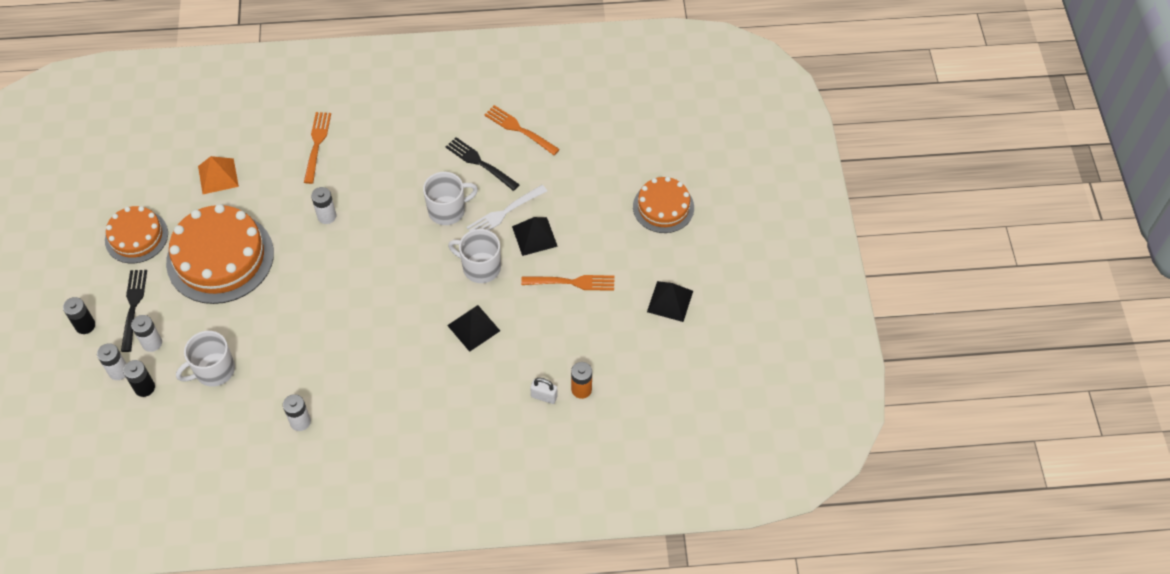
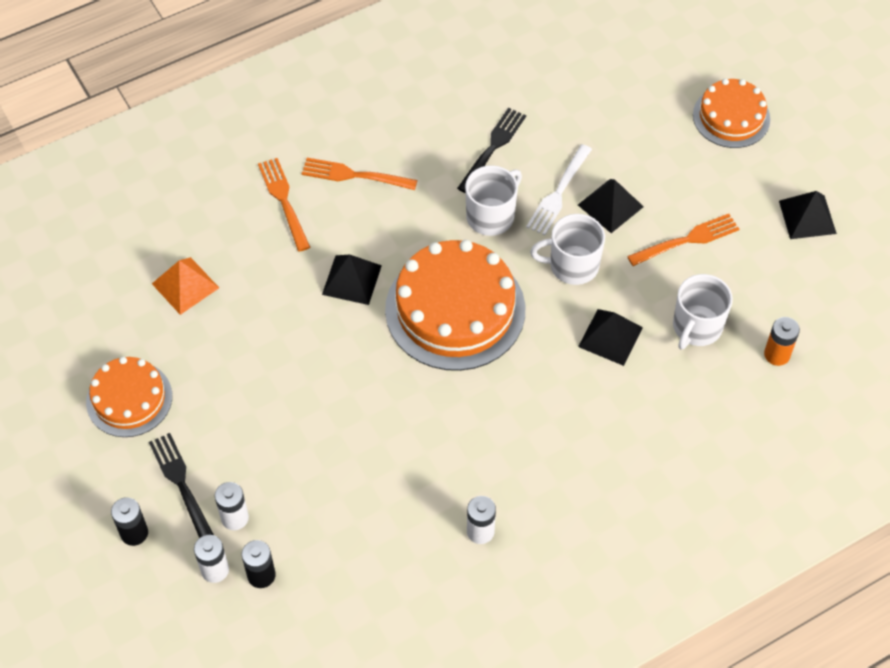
camera: 25 degrees left, 0 degrees up
orange cake [166,204,274,304] -> orange cake moved to [385,240,525,371]
white mug [176,331,235,387] -> white mug moved to [673,274,733,350]
white battery [311,187,336,224] -> black pyramid [322,255,382,305]
black fork [446,137,520,191] -> black fork turned 105 degrees clockwise [457,108,526,193]
orange fork [484,105,560,155] -> orange fork moved to [302,158,417,190]
white padlock [530,378,558,404] -> none

